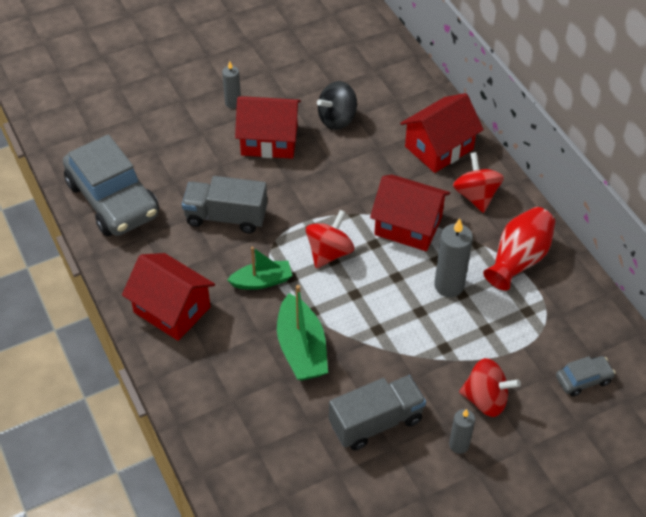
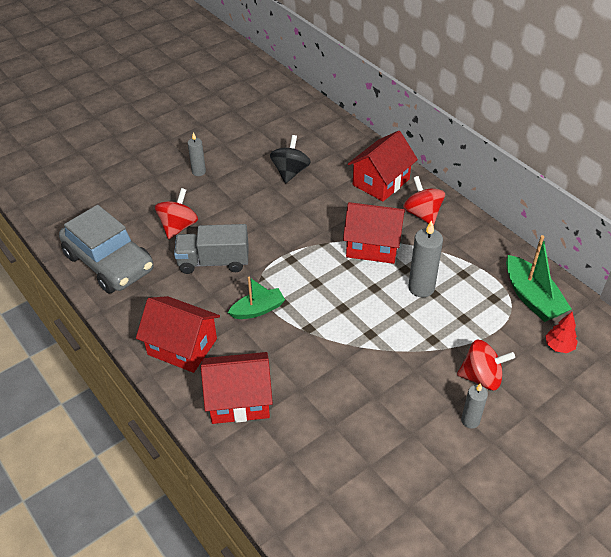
camera: 10 degrees left, 5 degrees down
red house [235,96,301,159] -> red house moved to [201,352,273,424]
green boat [277,285,328,381] -> green boat moved to [506,235,571,322]
red spinning top [306,210,354,268] -> red spinning top moved to [155,188,198,239]
black spinning top [317,81,357,130] -> black spinning top turned 150 degrees clockwise [270,135,311,184]
grey truck [329,375,426,451] -> none
red vase [483,207,555,291] -> none
grey car [556,356,615,397] -> red tree [545,312,578,353]

